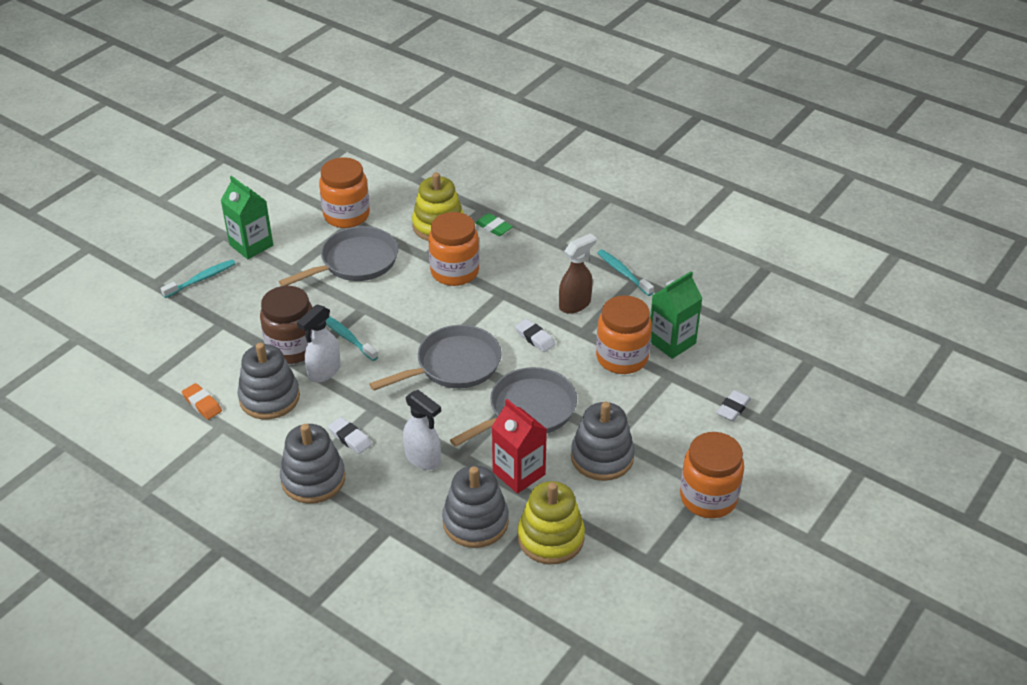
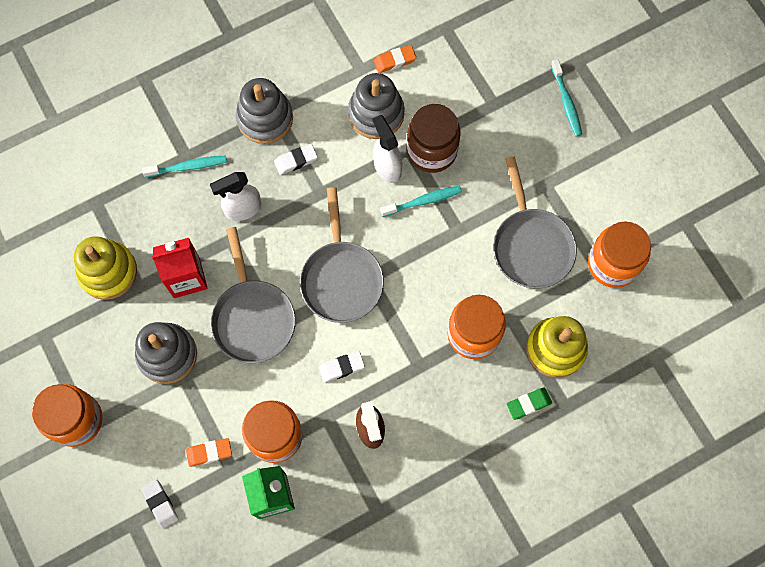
camera: 115 degrees right, 30 degrees up
green carton [220,176,273,259] -> none
grey stacking toy [442,466,509,548] -> none
turquoise toothbrush [598,250,654,296] -> turquoise toothbrush moved to [142,156,227,177]
none -> orange eraser [186,438,232,467]

